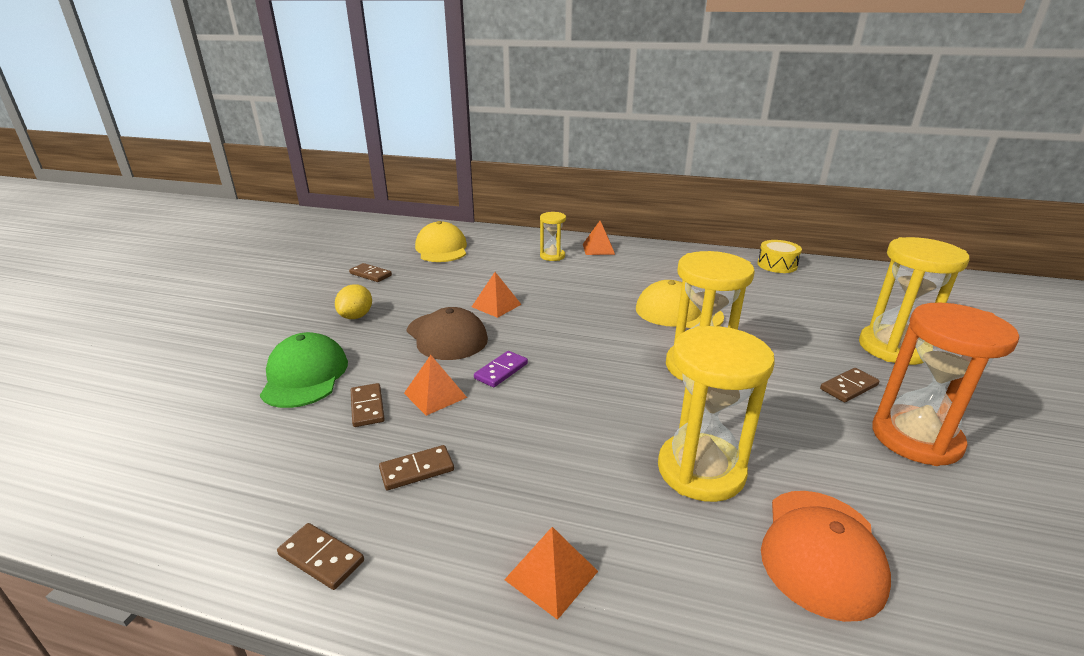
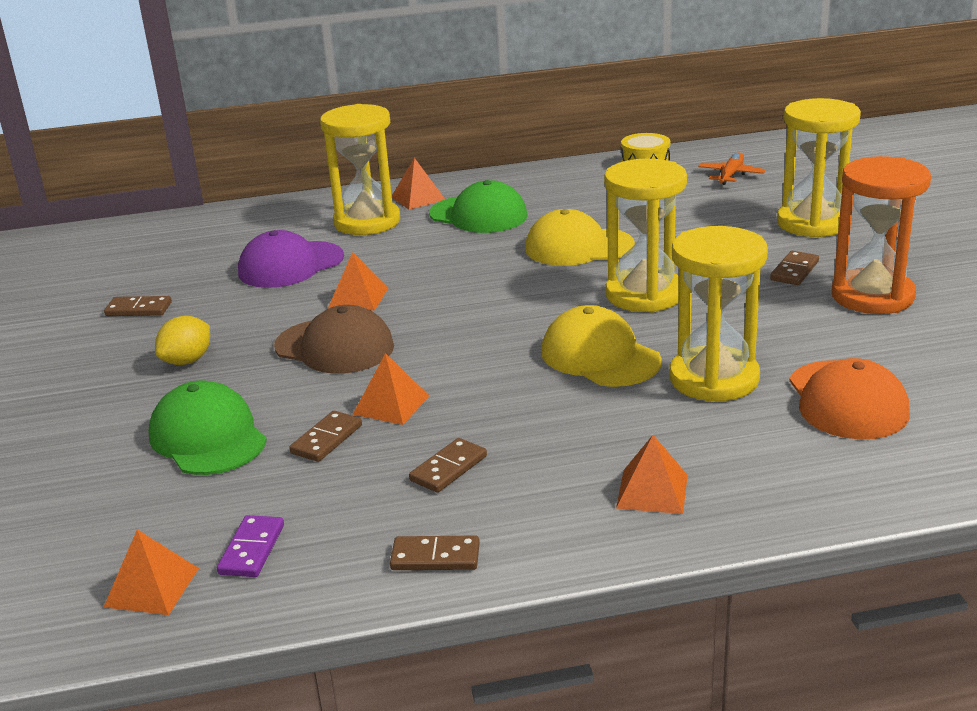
camera: 25 degrees left, 0 degrees up
yellow lemon [335,284,372,319] -> yellow lemon turned 45 degrees clockwise [155,316,210,365]
brown domino [351,383,385,427] -> brown domino turned 75 degrees clockwise [289,411,362,462]
yellow cap [415,221,467,262] -> yellow cap moved to [541,305,662,387]
purple domino [474,351,528,387] -> purple domino moved to [217,515,284,577]
yellow hourglass [540,212,566,261] -> yellow hourglass [320,104,400,235], size x1.85
none -> orange pyramid [104,529,199,615]
none -> purple cap [238,230,344,288]
none -> green cap [429,180,527,233]
none -> orange plane [698,152,766,185]

